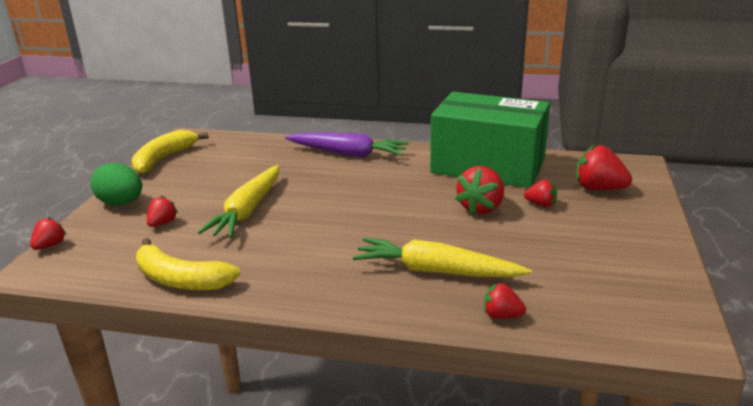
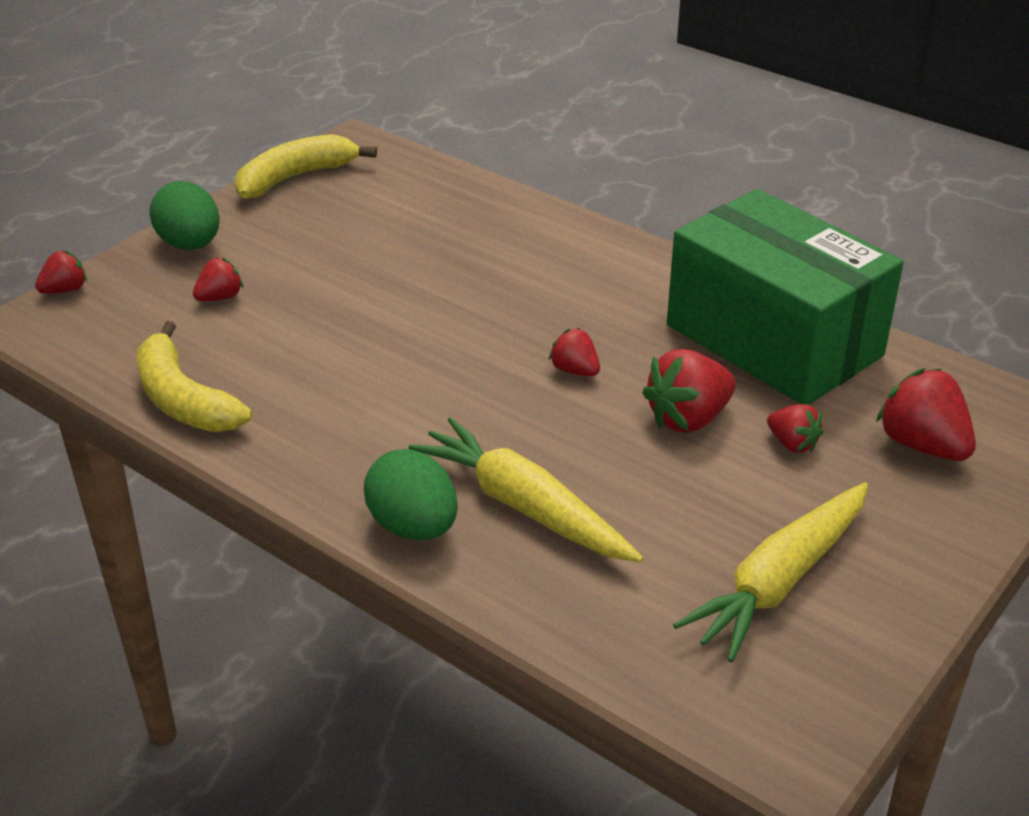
camera: 25 degrees right, 10 degrees up
yellow carrot [198,165,279,238] -> yellow carrot moved to [673,483,868,662]
purple carrot [285,132,409,157] -> none
red strawberry [484,283,526,319] -> red strawberry moved to [548,328,600,376]
none -> green egg [364,449,458,540]

